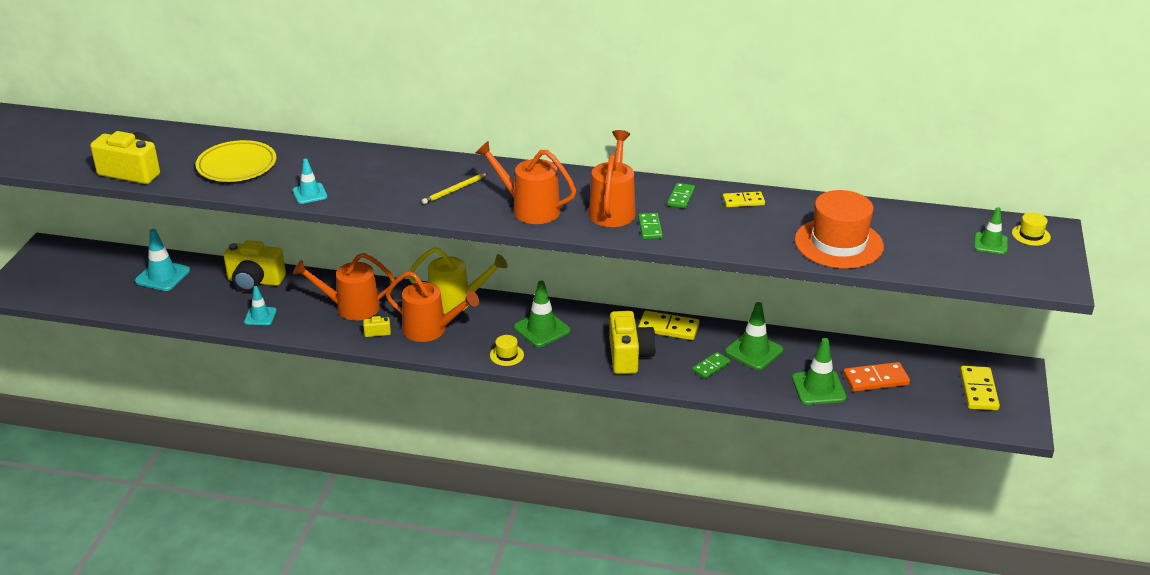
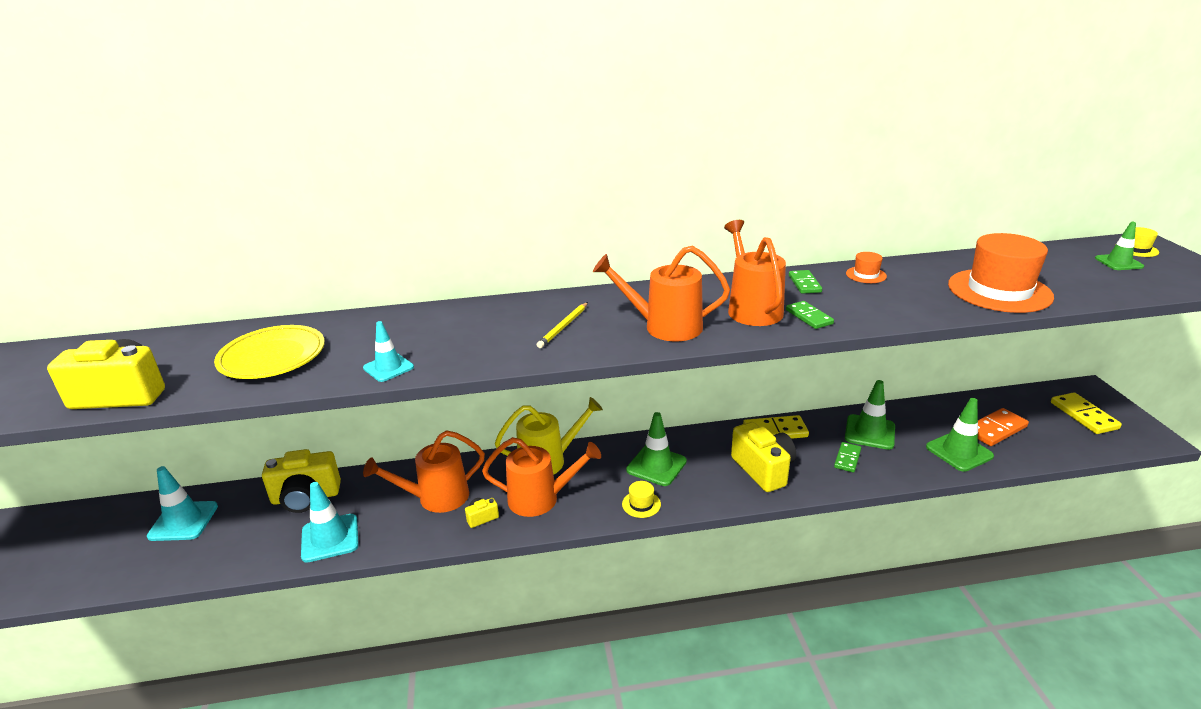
camera: 20 degrees left, 5 degrees down
turquoise traffic cone [244,286,277,325] -> turquoise traffic cone [301,482,359,563], size x1.57
yellow domino [723,192,765,207] -> orange hat [846,252,887,283]

